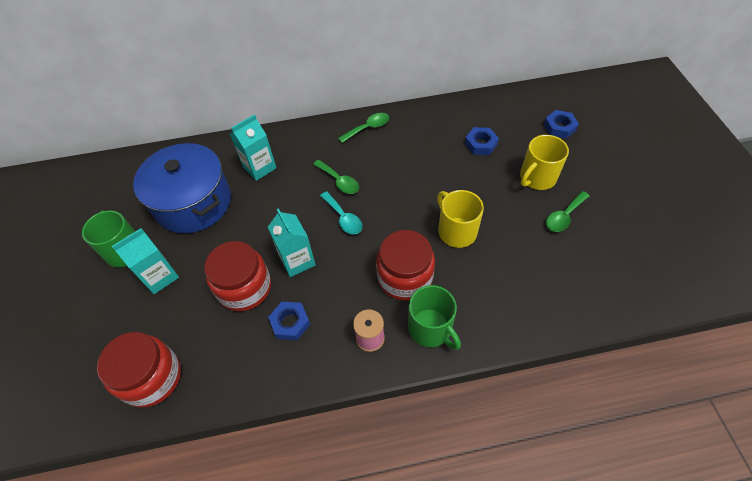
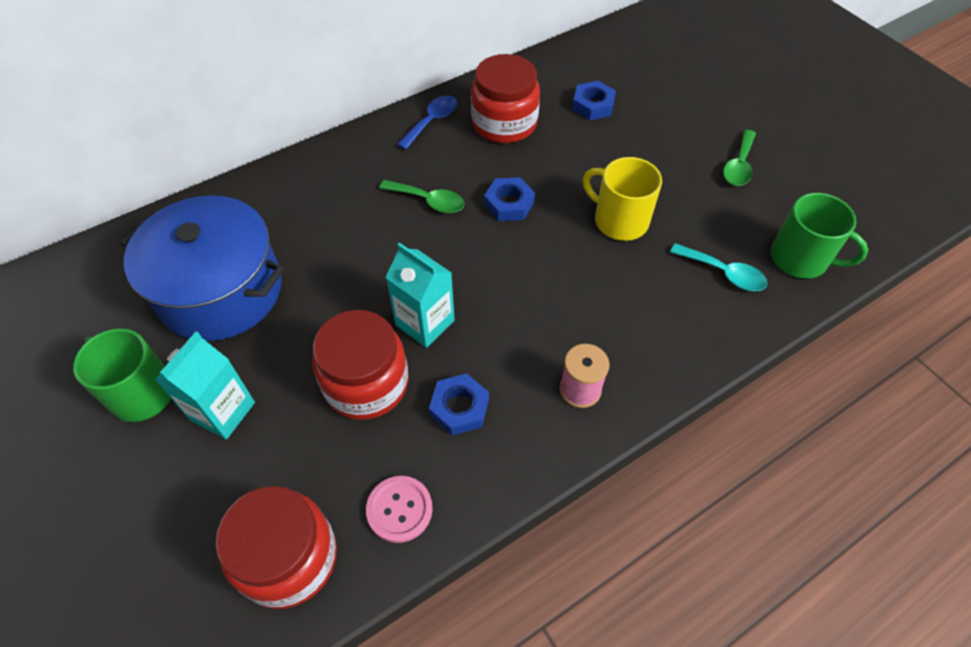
camera: 25 degrees left, 0 degrees up
turquoise carton [230,114,276,181] -> none
turquoise spoon [320,191,362,234] -> turquoise spoon moved to [670,243,768,291]
green spoon [338,113,389,143] -> blue spoon [397,95,457,150]
red jar [376,230,435,301] -> red jar moved to [471,54,540,143]
green mug [408,285,461,350] -> green mug moved to [771,193,868,279]
yellow mug [520,135,569,190] -> none
blue nut [544,110,579,139] -> blue nut moved to [484,177,535,221]
none -> pink button [366,476,433,543]

